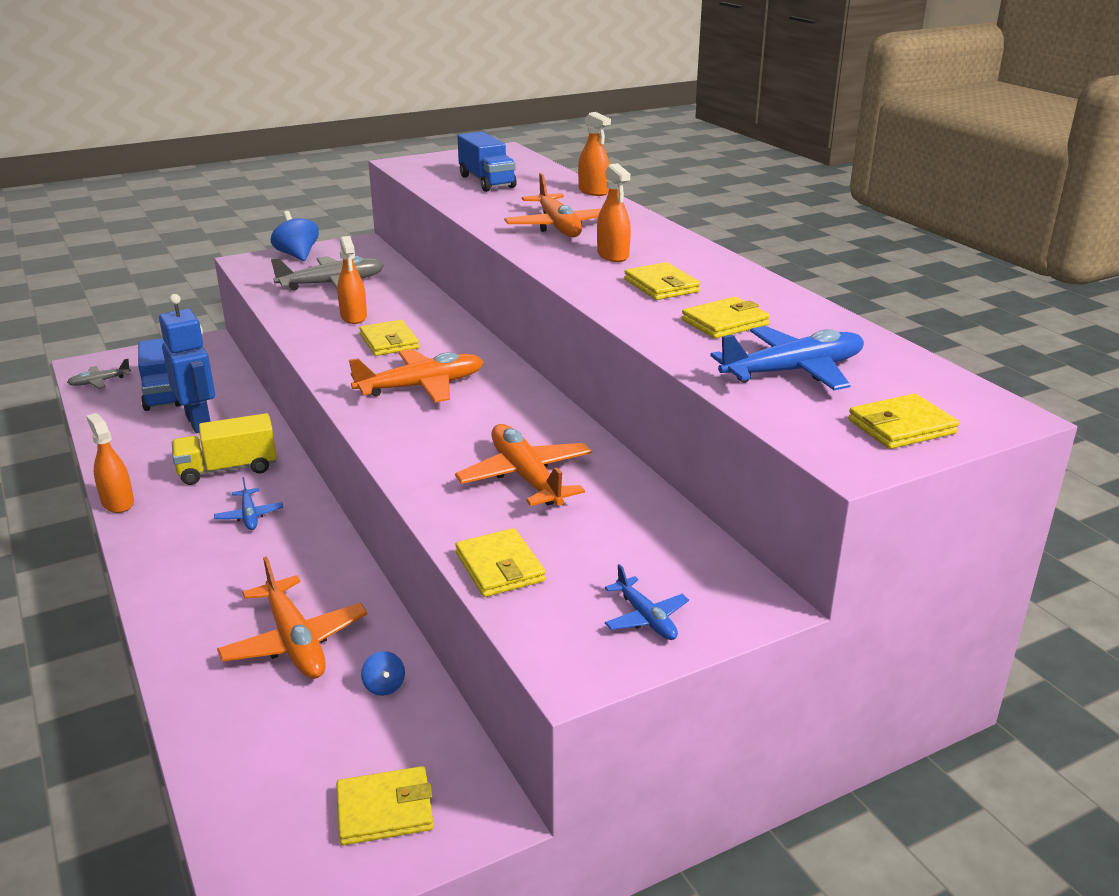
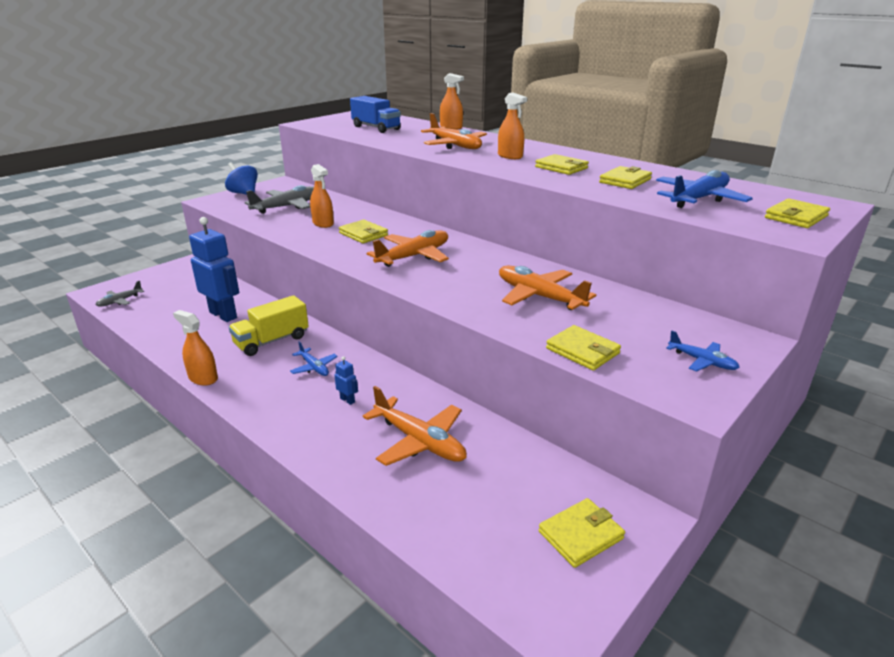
camera: 20 degrees left, 0 degrees up
blue truck [138,338,181,411] -> none
blue spinning top [361,651,405,696] -> none
none -> blue robot [335,356,358,405]

